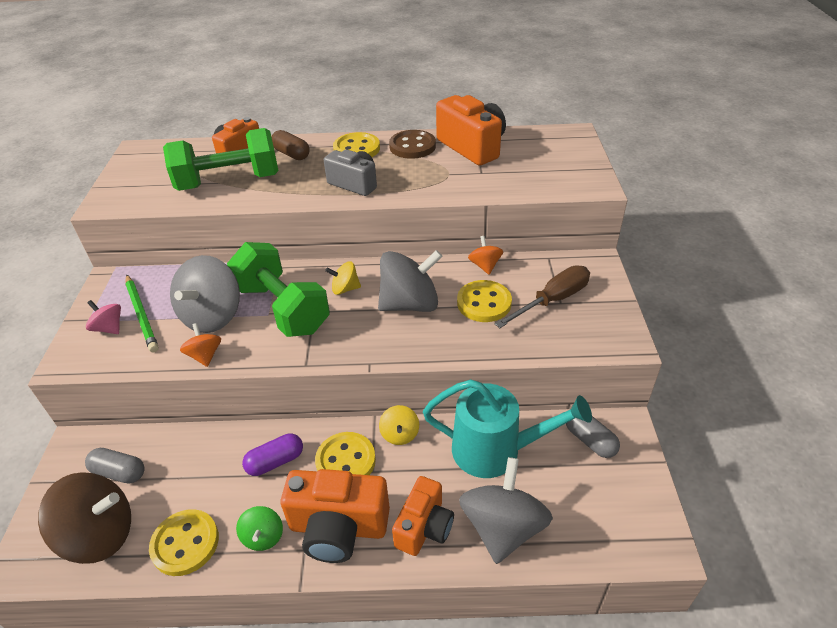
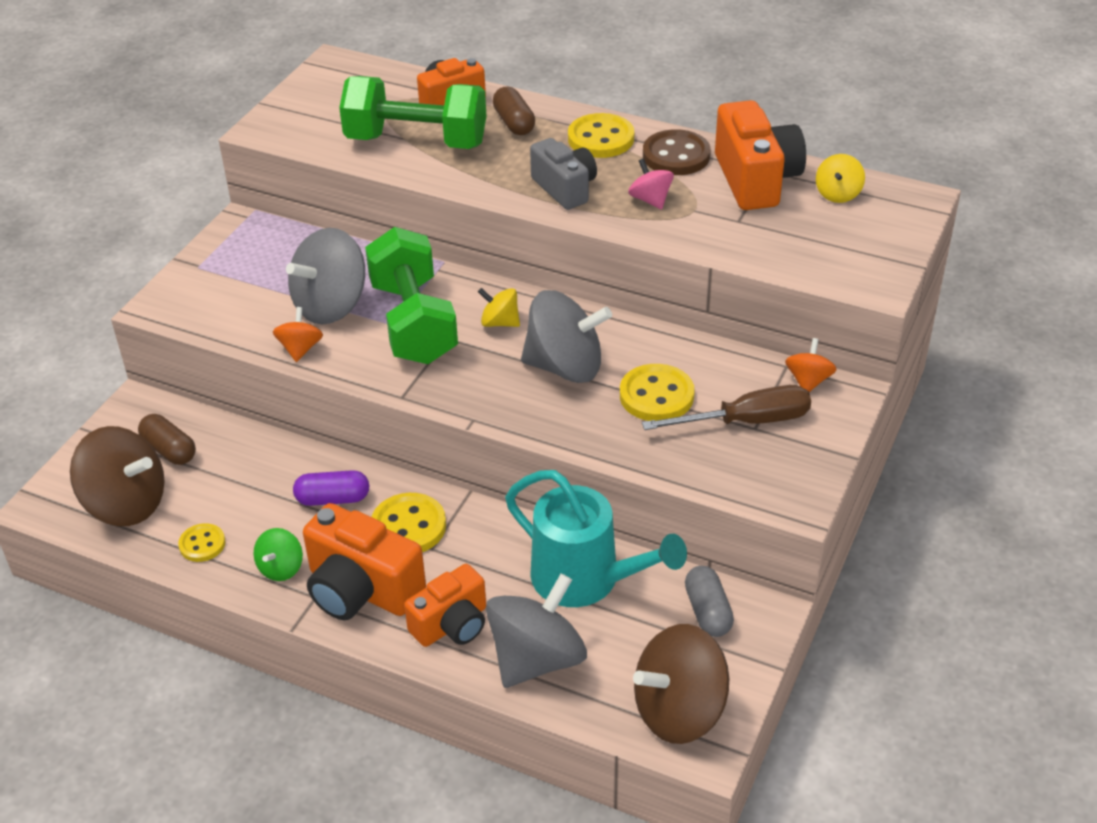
camera: 25 degrees right, 0 degrees up
grey capsule [85,448,144,484] -> brown capsule [138,414,196,465]
pink spinning top [86,300,121,334] -> pink spinning top moved to [628,159,674,210]
green pencil [125,275,159,353] -> none
yellow button [149,509,219,576] -> yellow button [178,523,225,562], size x0.61
yellow spinning top [379,405,419,445] -> yellow spinning top moved to [816,154,865,203]
orange spinning top [468,236,503,274] -> orange spinning top moved to [785,338,837,392]
none -> brown spinning top [633,624,729,744]

